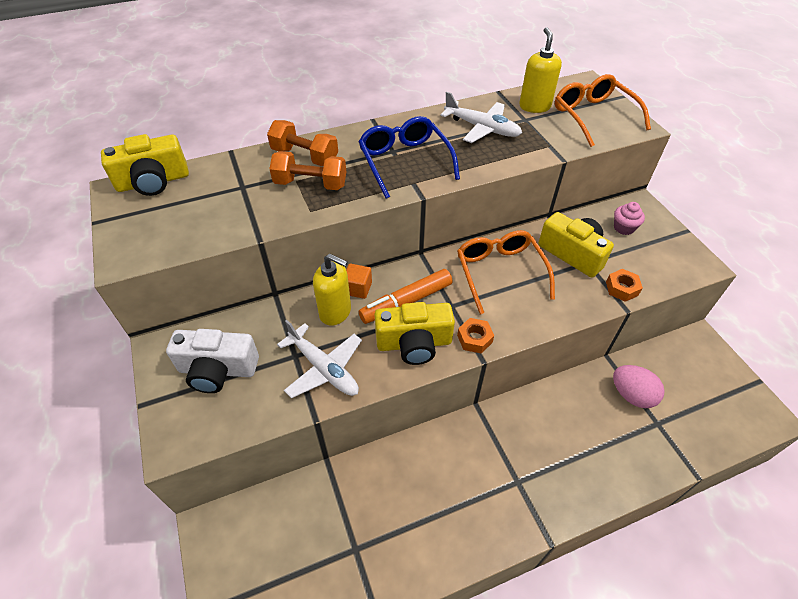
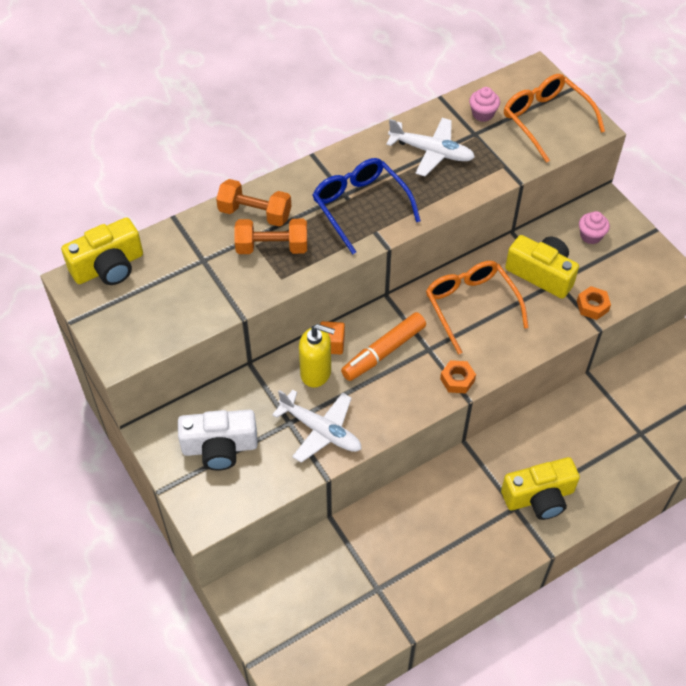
camera: 10 degrees left, 5 degrees up
yellow camera [374,302,455,365] -> yellow camera moved to [501,457,580,520]
yellow soap dispenser [519,27,562,113] -> pink cupcake [469,87,500,122]
pink egg [613,365,665,408] -> none

